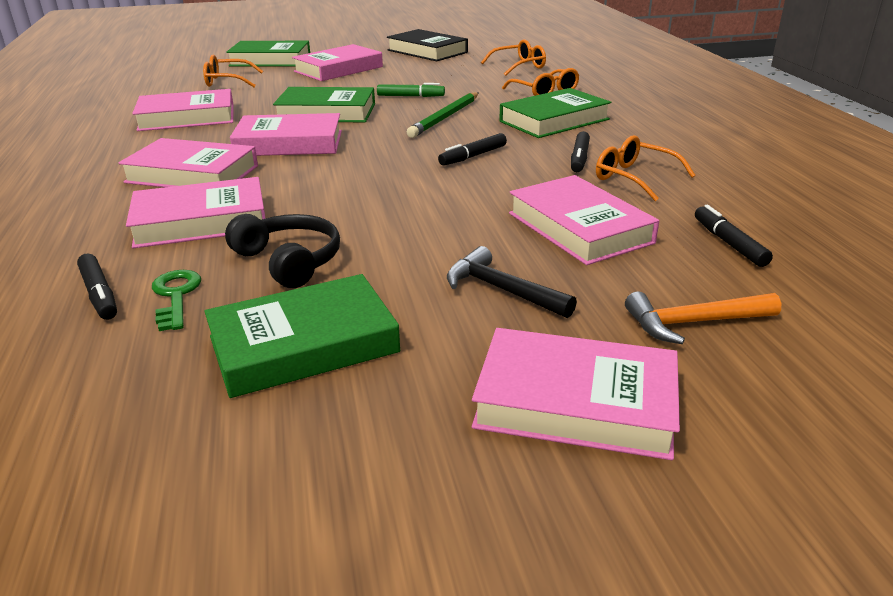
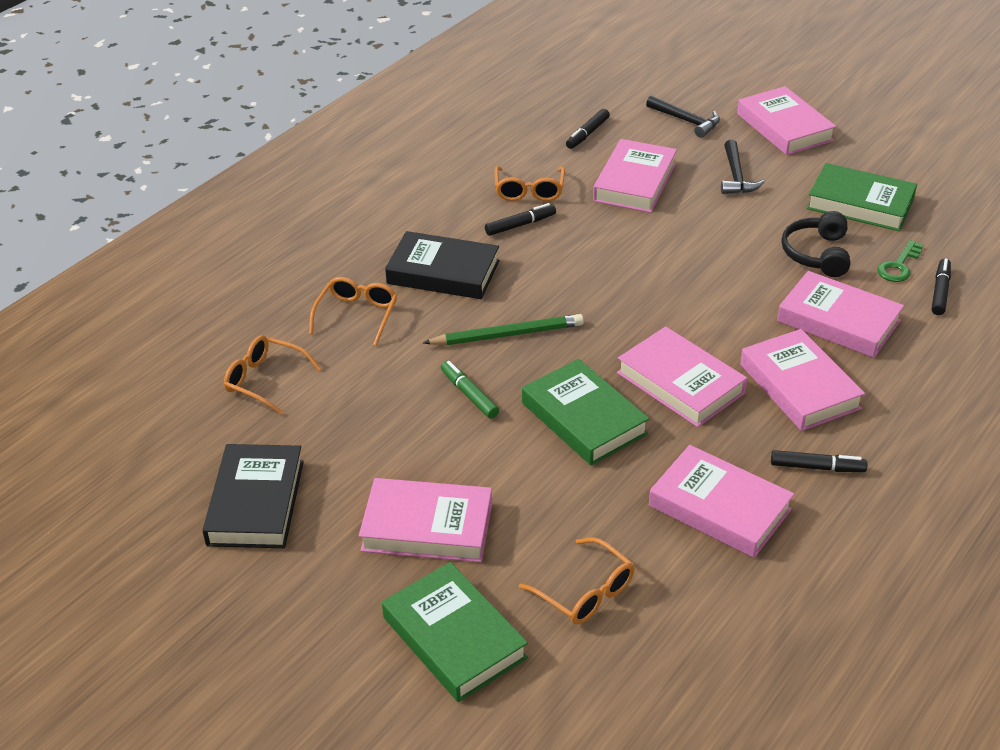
camera: 130 degrees left, 10 degrees up
black marker [438,133,507,166] -> black marker moved to [771,450,867,472]
green book [499,88,611,138] -> black book [385,231,499,299]
orange hammer [625,292,781,344] -> black hammer [646,95,720,138]

